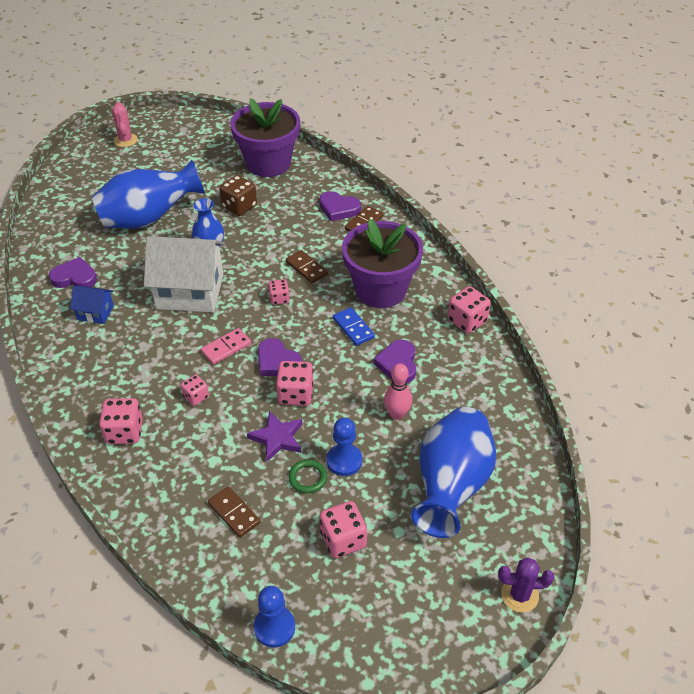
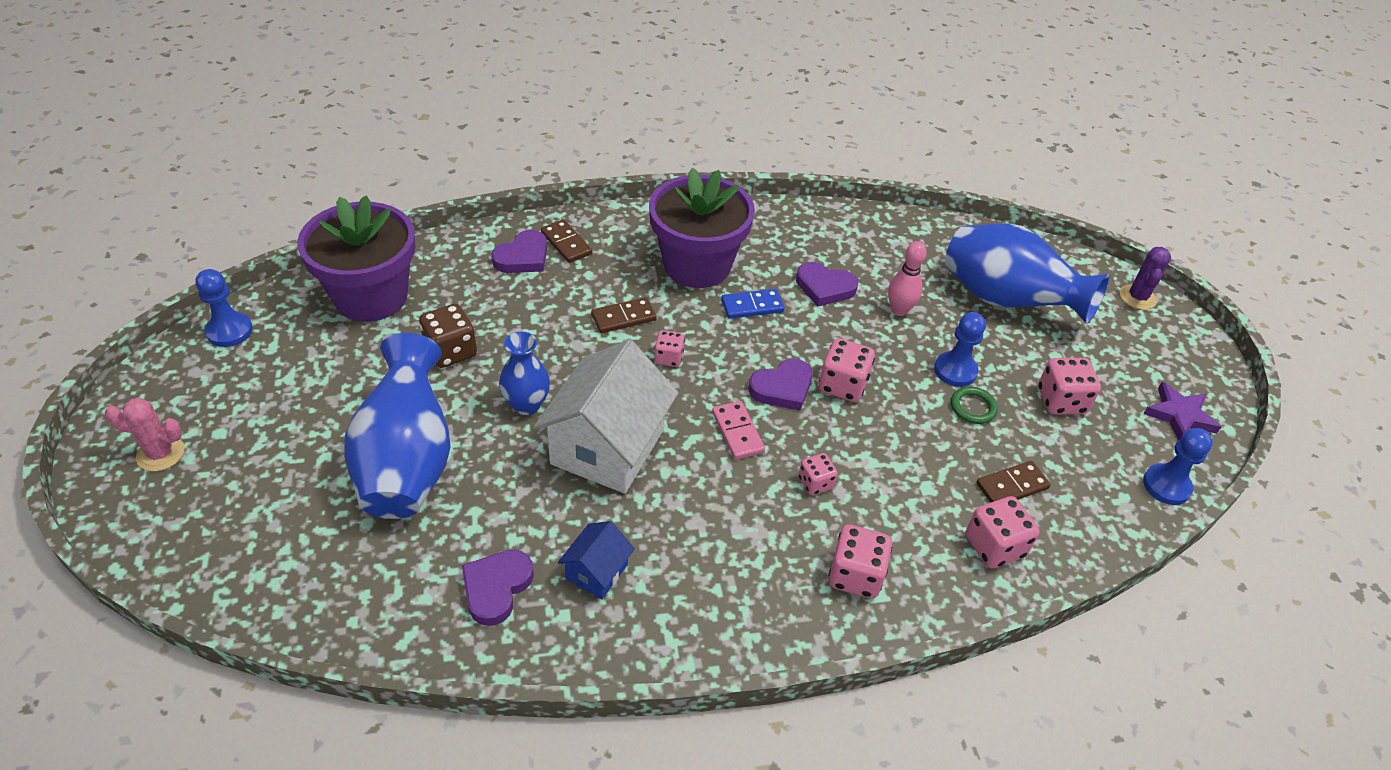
camera: 75 degrees left, 0 degrees up
purple star [247,411,302,462] -> purple star moved to [1143,382,1221,440]
pink dice [448,286,491,333] -> pink dice moved to [966,496,1040,569]
none -> blue pawn [195,269,253,347]

